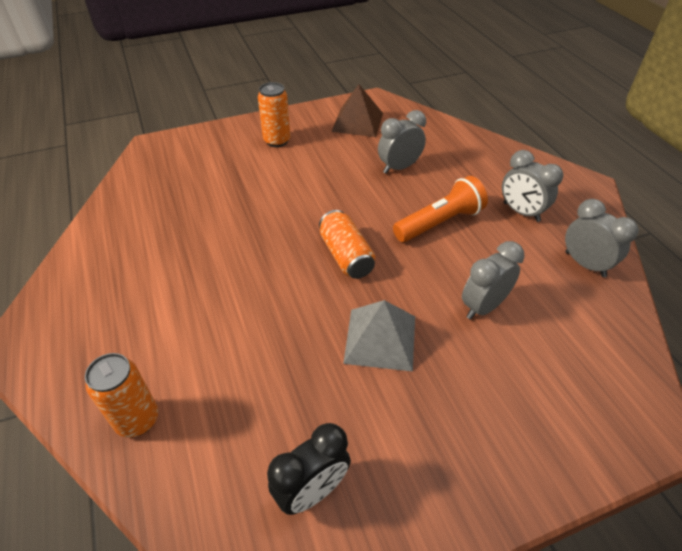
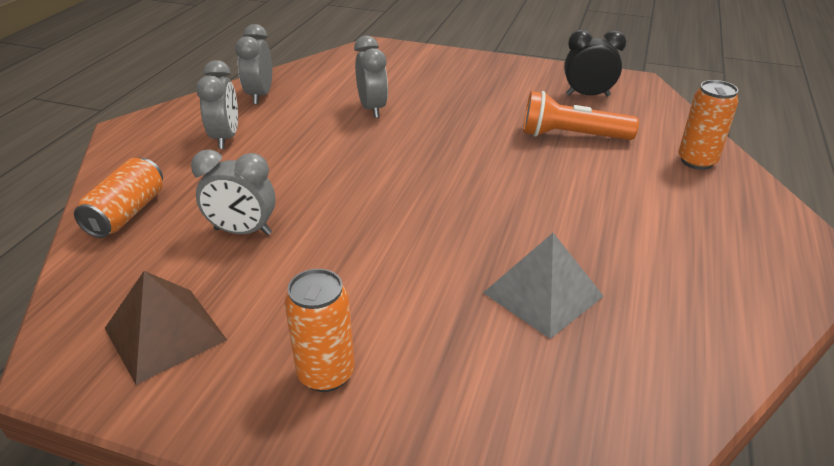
camera: 140 degrees left, 10 degrees down
orange can [319,210,375,279] -> orange can moved to [74,158,163,238]
grey pyramid [343,300,415,372] -> grey pyramid moved to [483,233,604,339]
orange flashlight [393,176,488,242] -> orange flashlight moved to [523,91,639,140]
grey clock [462,241,524,320] -> grey clock turned 105 degrees counterclockwise [354,36,388,118]

